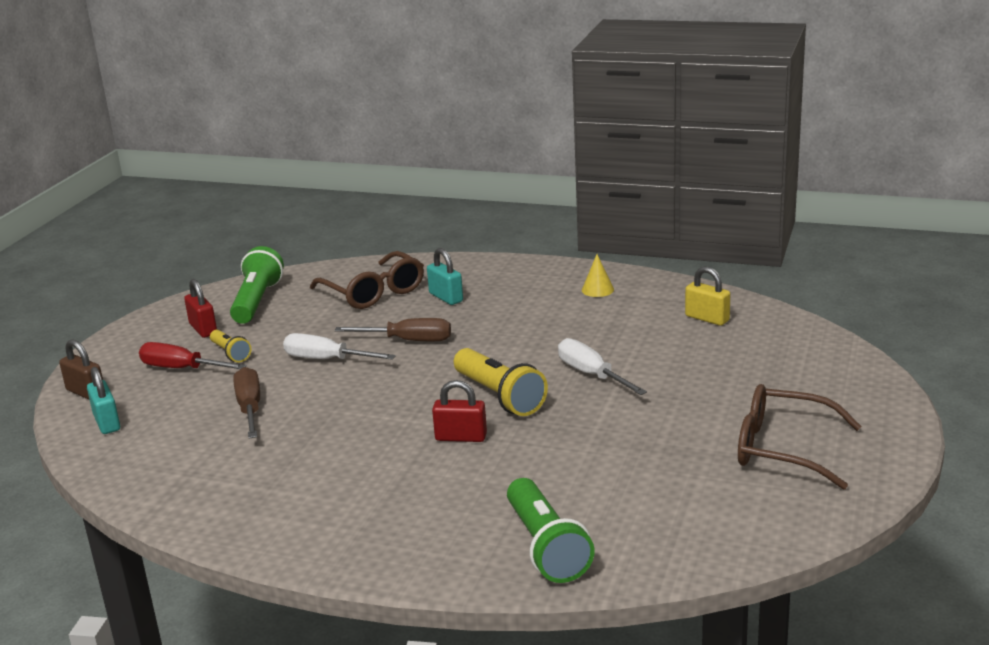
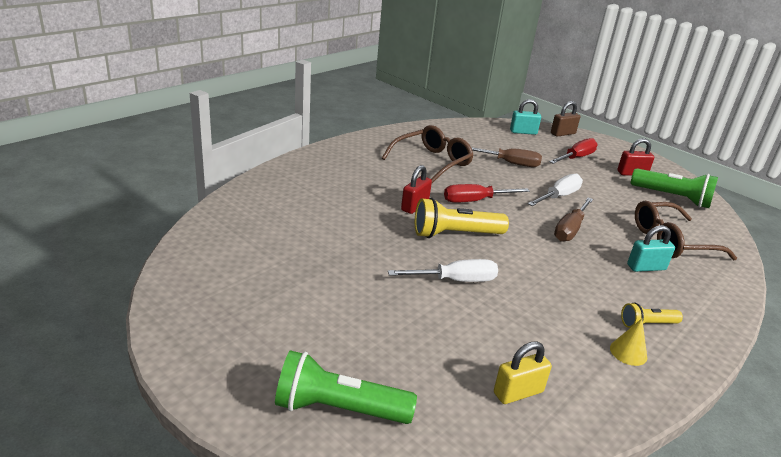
camera: 110 degrees right, 5 degrees up
yellow flashlight [210,330,251,362] -> yellow flashlight moved to [621,302,683,328]
green flashlight [507,478,595,583] -> green flashlight moved to [275,350,417,424]
brown glasses [738,384,862,490] -> brown glasses moved to [382,125,473,183]
none -> red screwdriver [444,184,530,203]

